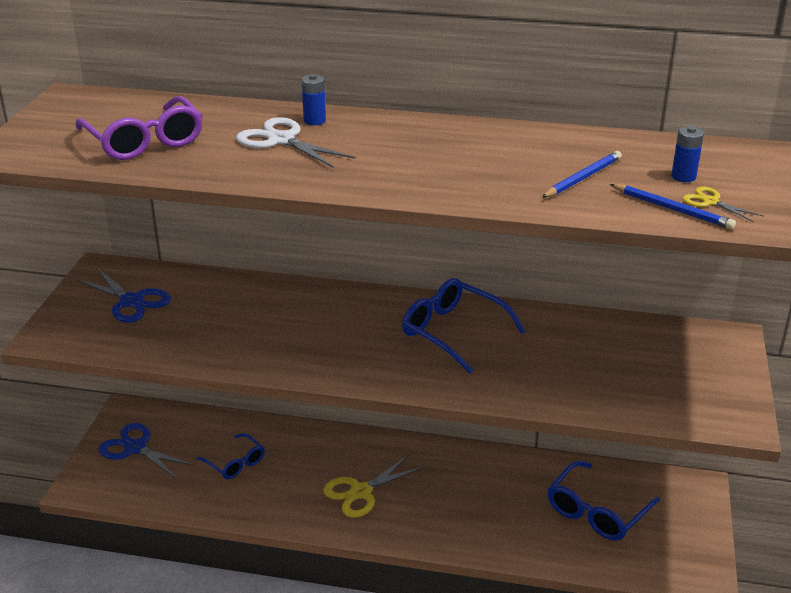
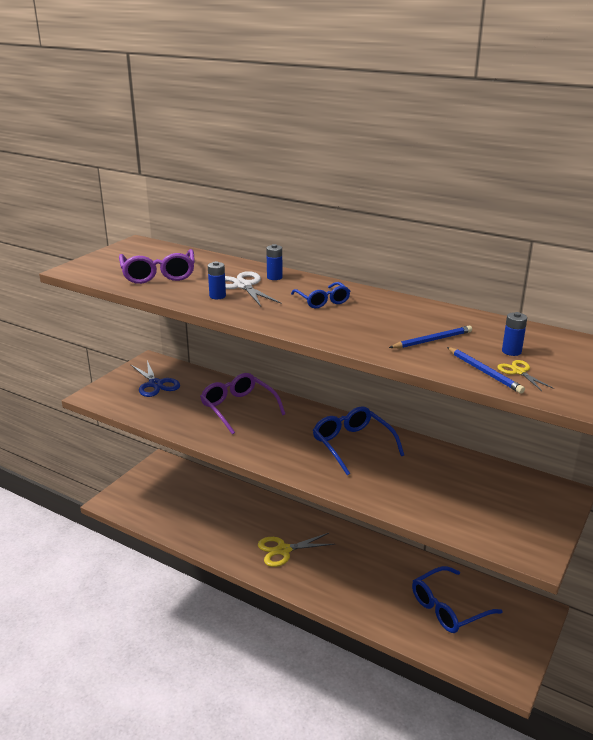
camera: 20 degrees right, 5 degrees down
blue scissors [99,423,195,479] -> none
blue glasses [197,433,265,479] -> blue glasses moved to [291,282,350,308]
none -> purple glasses [200,373,285,435]
none -> blue battery [208,261,226,299]

